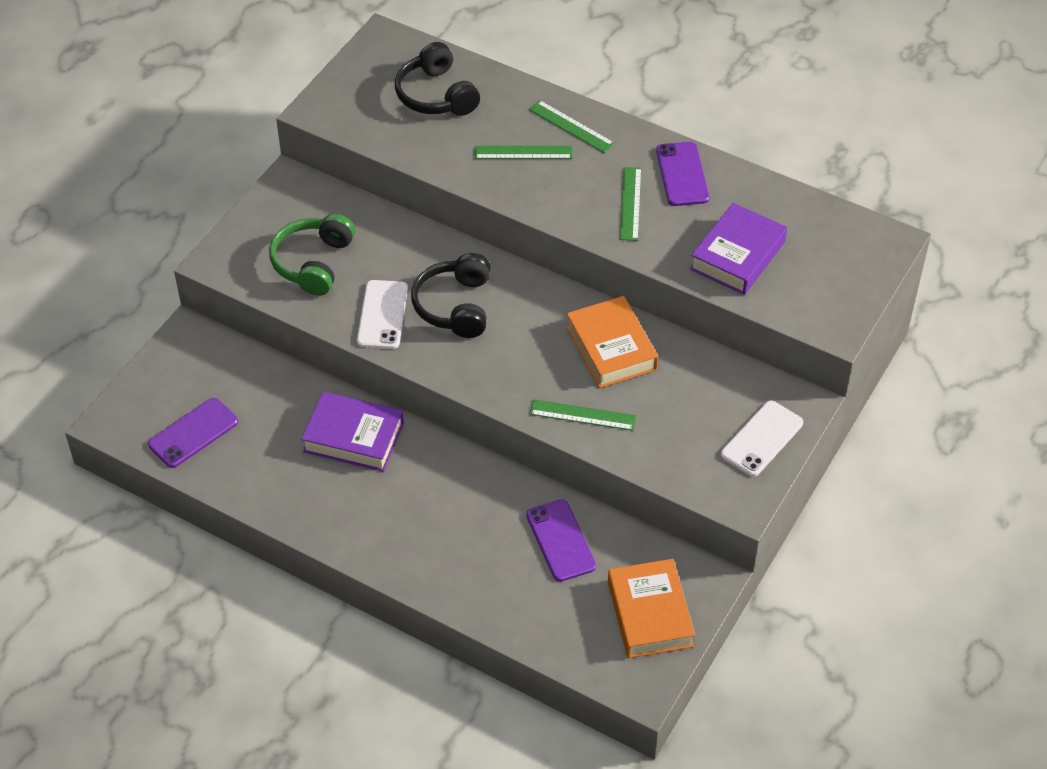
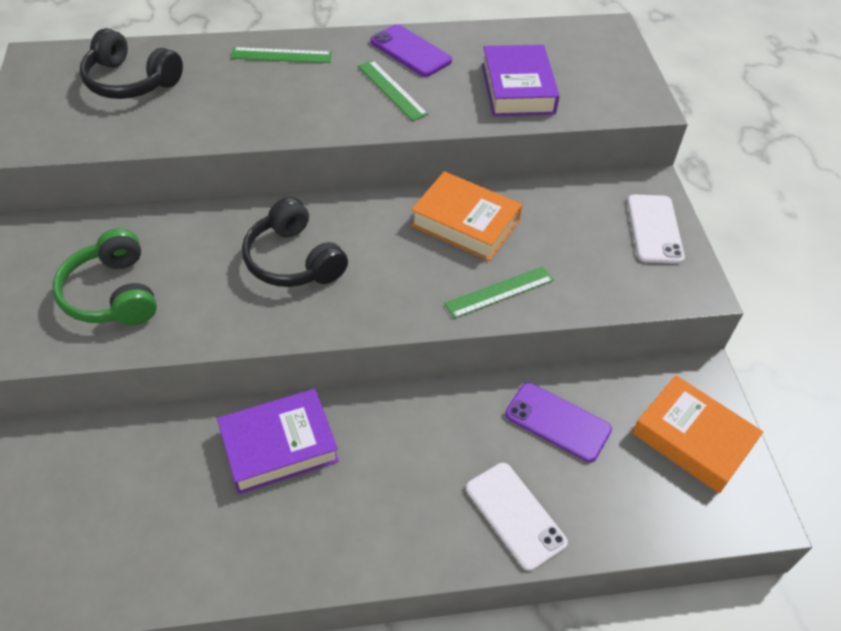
camera: 40 degrees left, 0 degrees up
purple phone [148,398,238,468] -> none
white phone [357,280,408,349] -> white phone moved to [466,463,568,571]
green ruler [474,146,572,159] -> none

